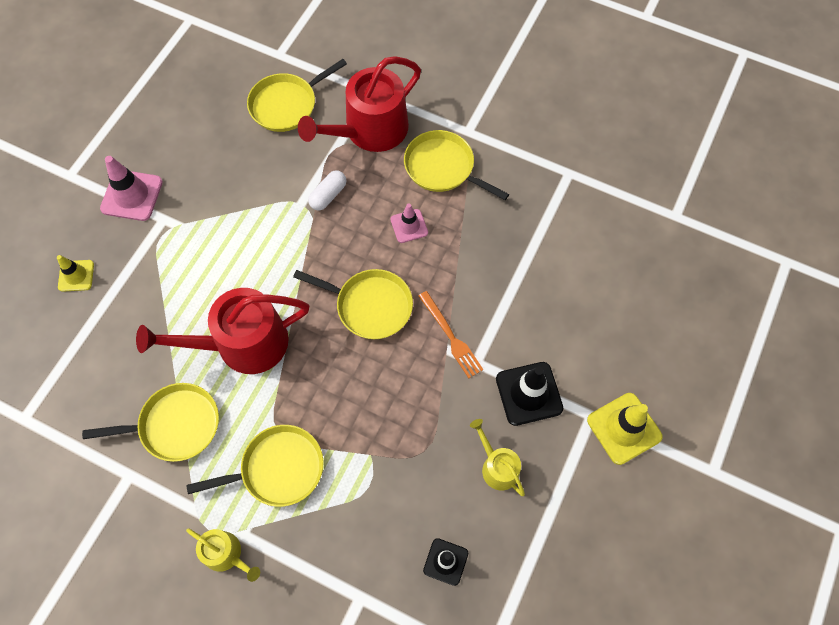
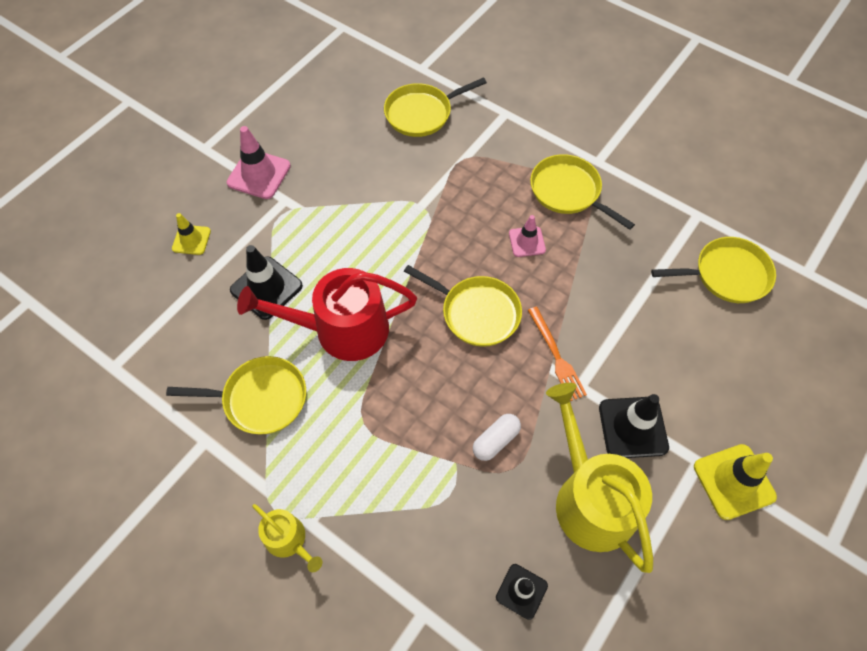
camera: 10 degrees right, 5 degrees down
yellow pan [186,425,323,507] -> yellow pan moved to [651,237,776,303]
red watering can [298,56,421,152] -> none
white capsule [308,170,346,210] -> white capsule moved to [473,414,521,461]
yellow watering can [470,419,525,496] -> yellow watering can [546,383,653,573], size x2.00
none -> black traffic cone [230,245,303,320]

